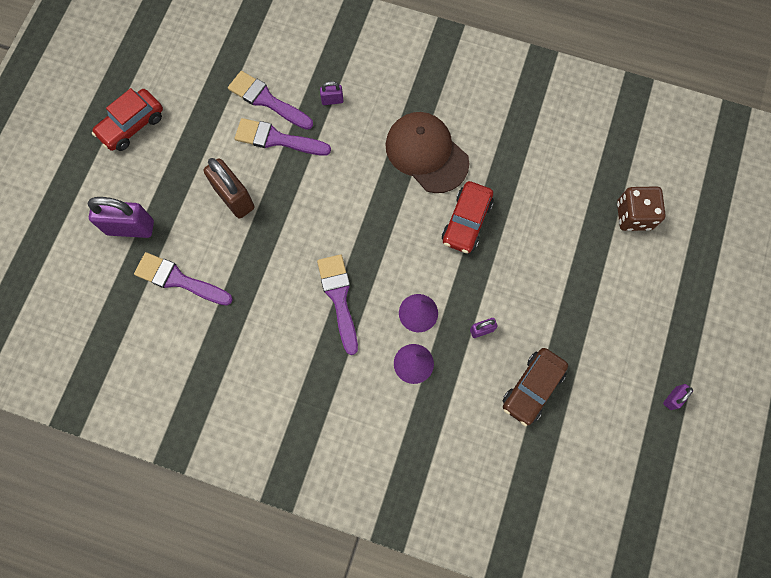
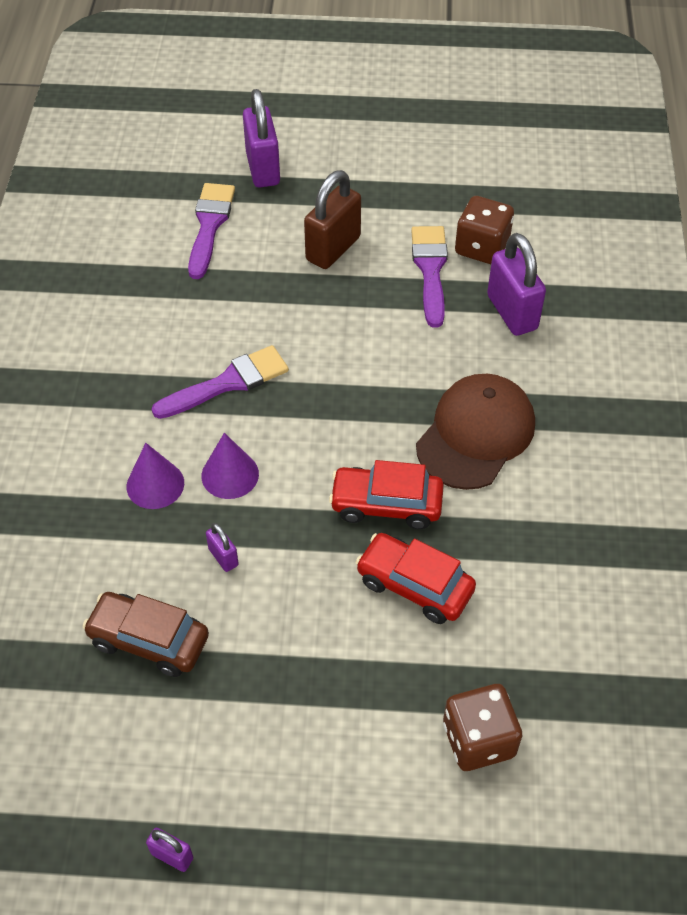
camera: 75 degrees right, 20 degrees down
red car [92,88,163,151] -> red car moved to [355,533,476,624]
purple brush [228,71,313,130] -> brown dice [455,196,514,264]
purple padlock [320,81,343,105] -> purple padlock [487,233,546,336], size x2.08

